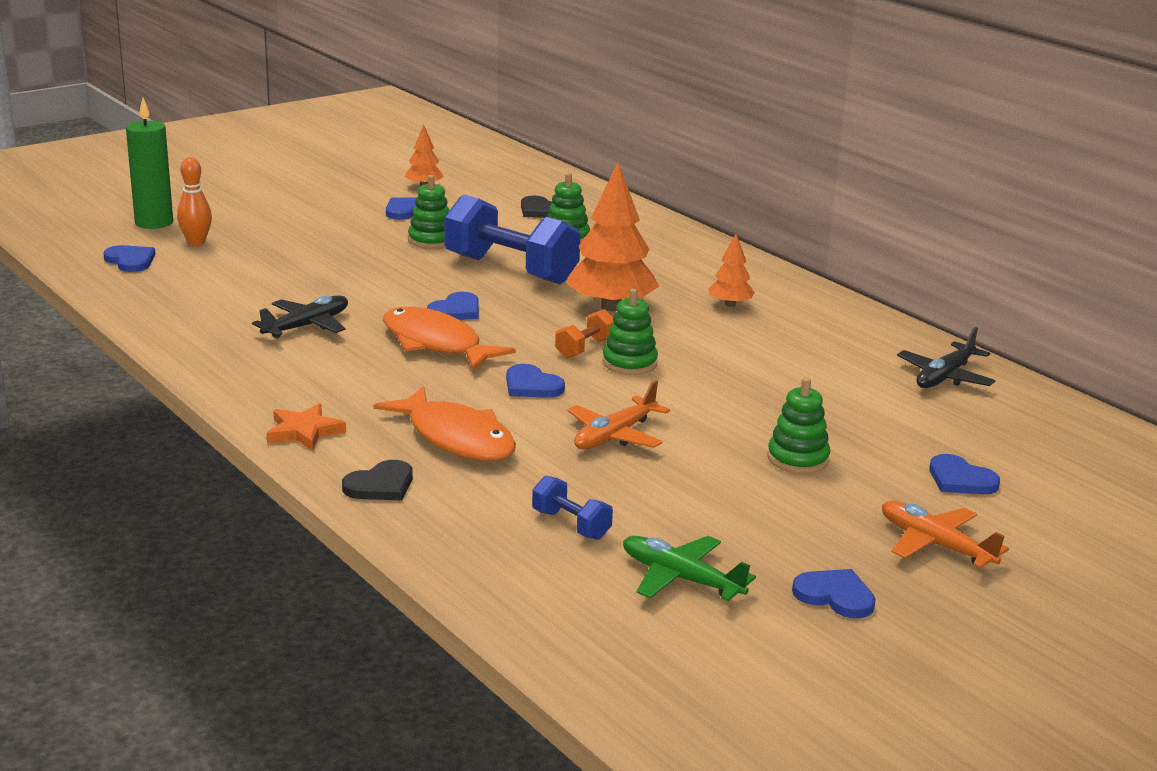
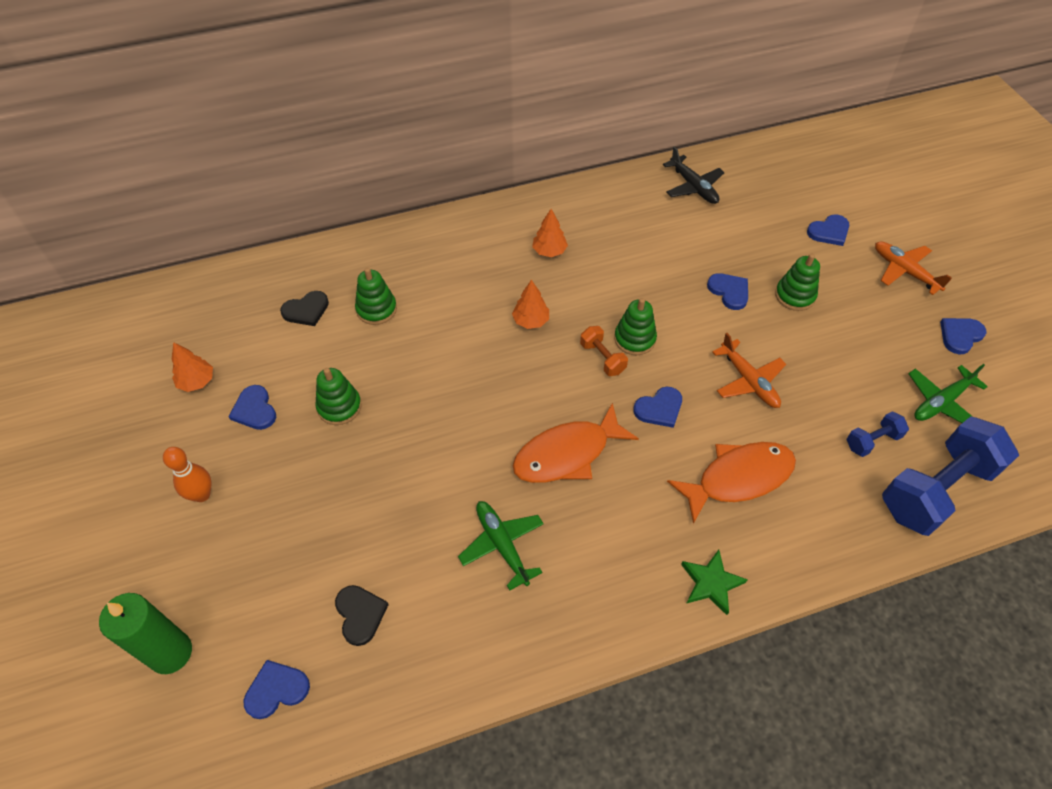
camera: 70 degrees left, 30 degrees up
orange bowling pin [177,157,212,245] -> orange bowling pin moved to [163,447,212,502]
black plane [252,295,348,338] -> green plane [458,501,544,590]
orange star [267,403,346,451] -> green star [681,550,748,615]
black heart [342,460,413,500] -> black heart moved to [335,585,389,646]
blue heart [427,292,479,320] -> blue heart moved to [707,273,748,310]
blue dumbbell [444,195,580,284] -> blue dumbbell moved to [882,416,1019,536]
orange tree [566,162,659,311] -> orange tree [512,280,549,329], size x0.51
orange plane [882,501,1009,568] -> orange plane turned 75 degrees clockwise [875,242,952,295]

